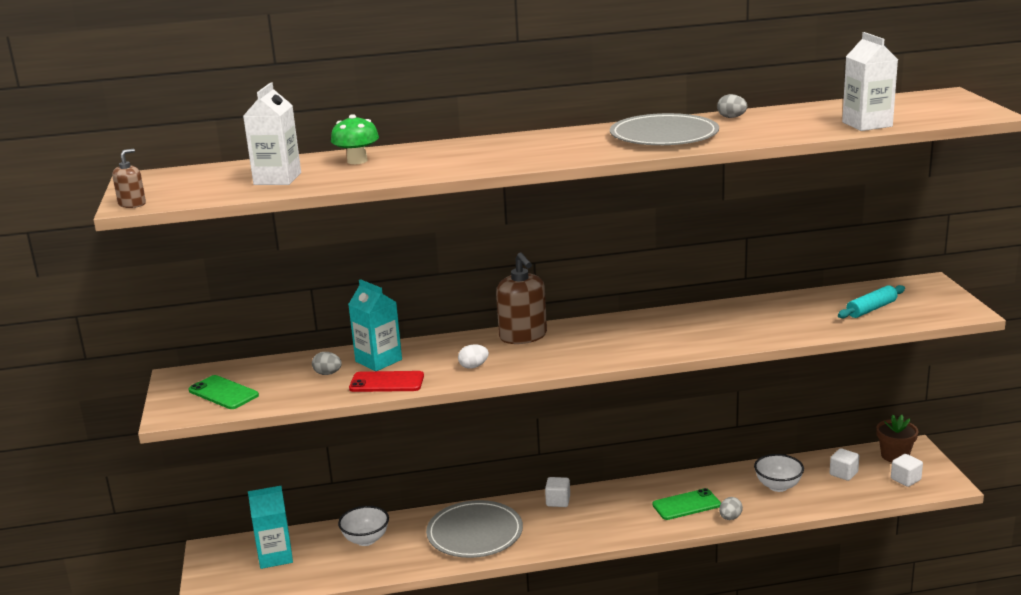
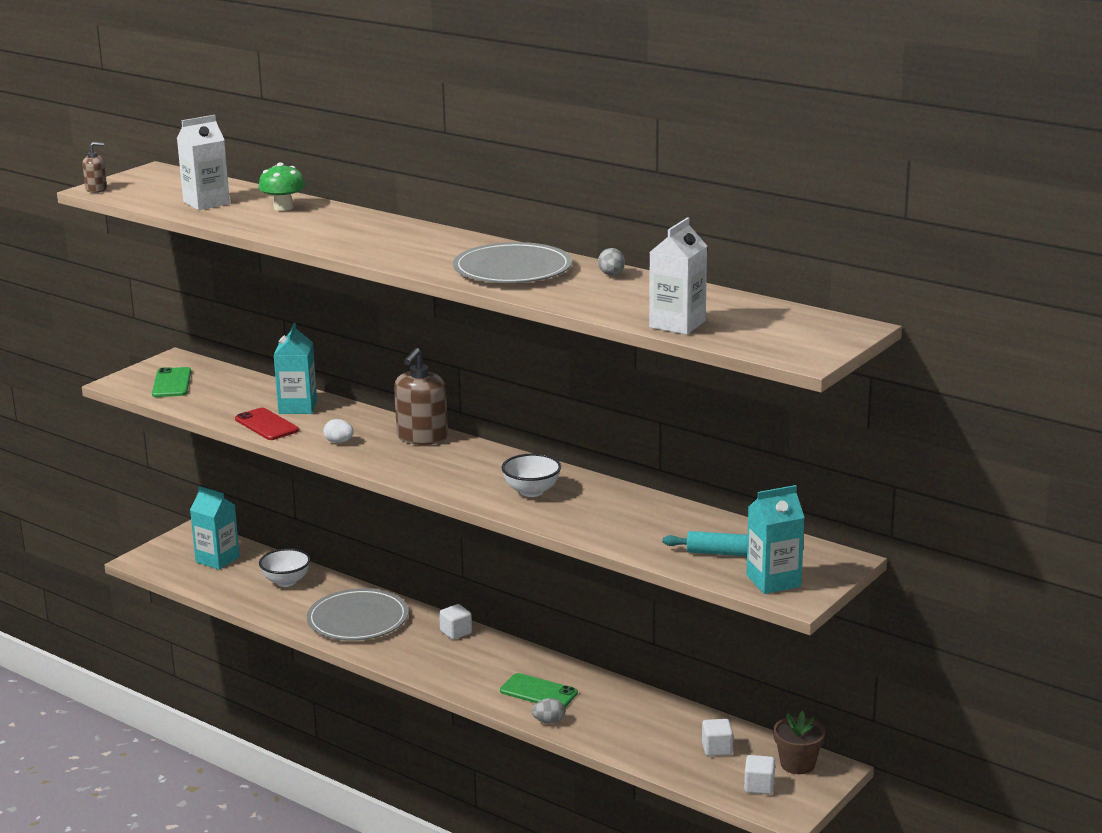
camera: 45 degrees right, 0 degrees up
grey egg [312,352,342,375] -> none
white bowl [754,454,804,492] -> white bowl moved to [501,454,561,497]
none -> turquoise carton [746,485,805,594]

